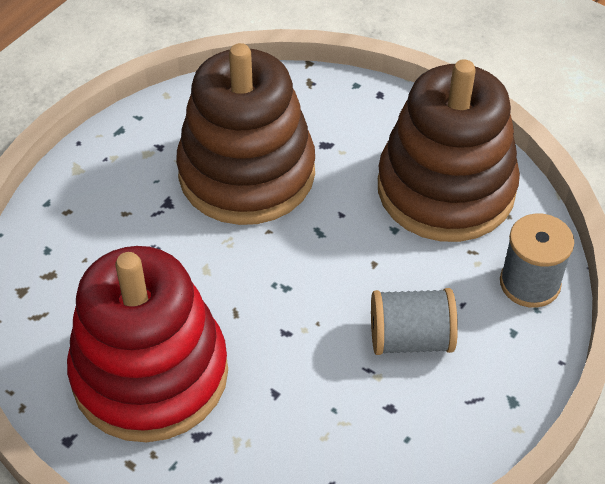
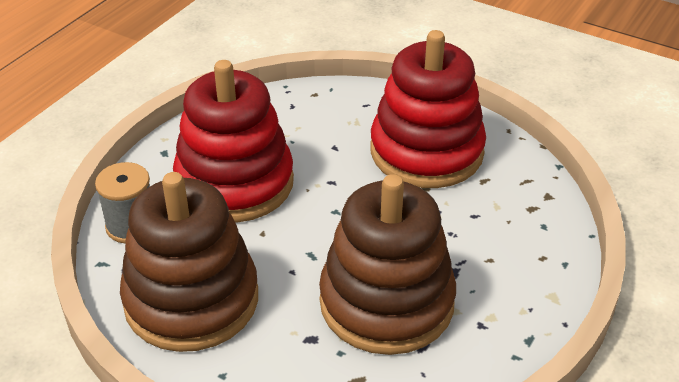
camera: 175 degrees right, 10 degrees down
grey spool [371,288,458,355] -> red stacking toy [173,60,294,223]

